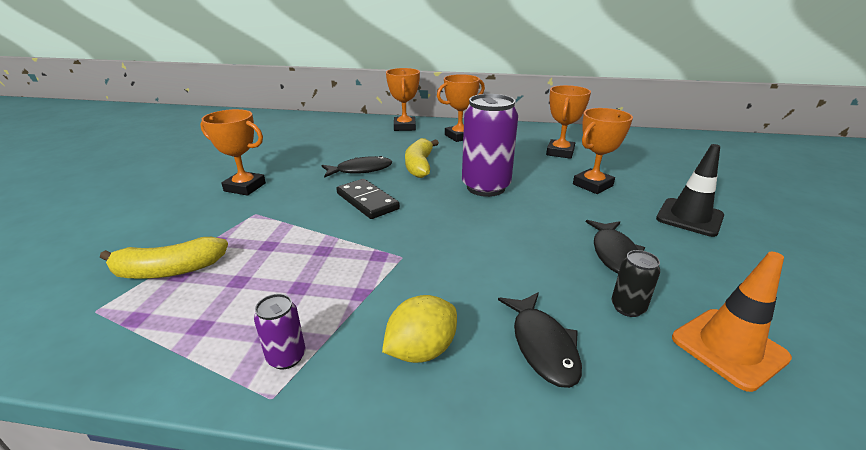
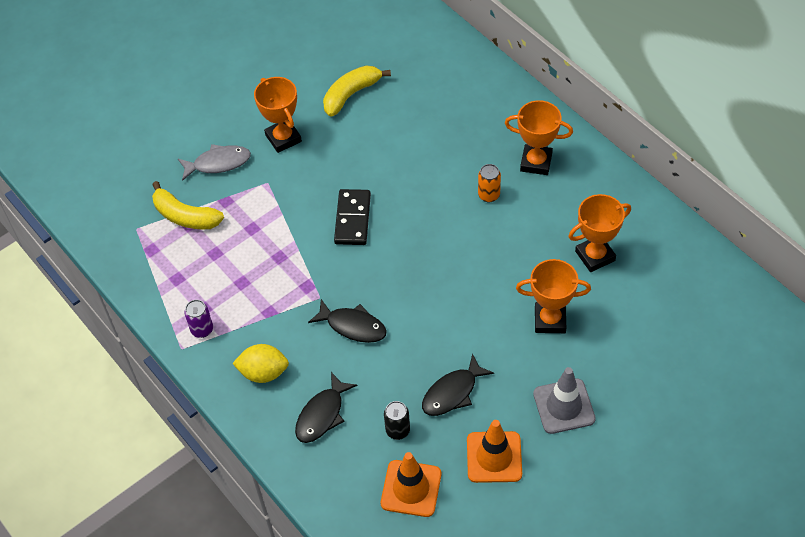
camera: 45 degrees right, 25 degrees up
black fish [321,156,392,178] -> black fish moved to [308,299,387,343]
orange trophy [386,68,420,131] -> none
yellow banana [405,138,439,178] -> yellow banana moved to [323,65,391,116]
purple can [462,94,518,197] -> none
black traffic cone [656,144,724,237] -> grey traffic cone [533,367,596,434]
none -> grey fish [178,144,251,181]
none -> orange traffic cone [467,420,522,483]
none -> orange can [478,164,501,202]

